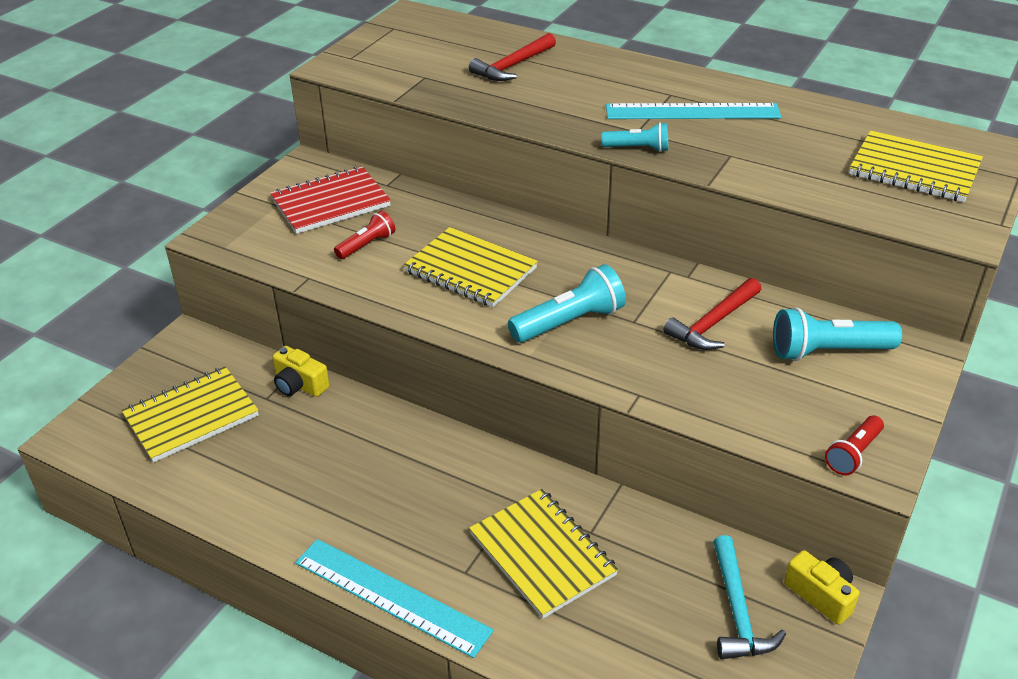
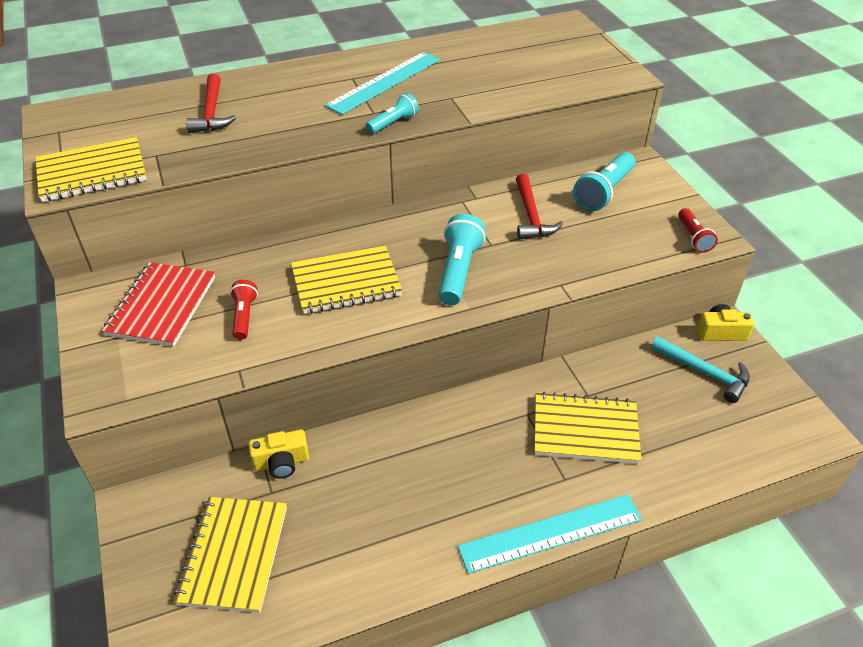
camera: 50 degrees left, 5 degrees up
yellow notebook [849,131,983,202] -> yellow notebook moved to [35,137,147,202]

